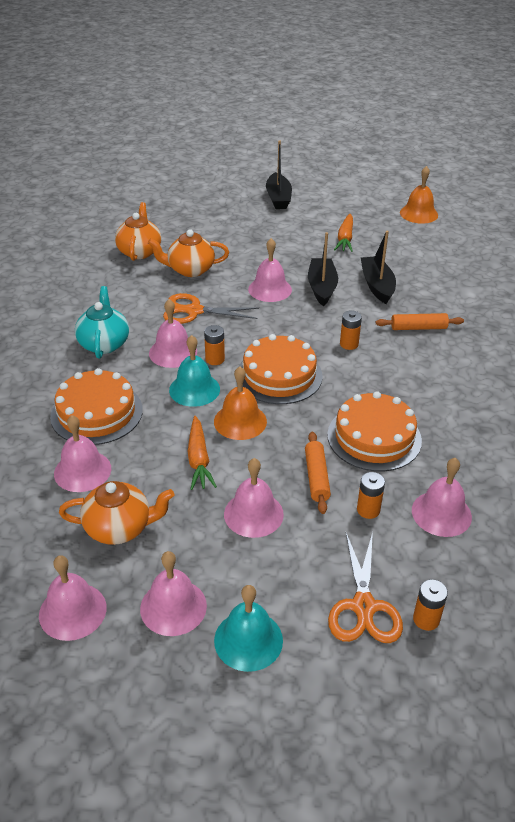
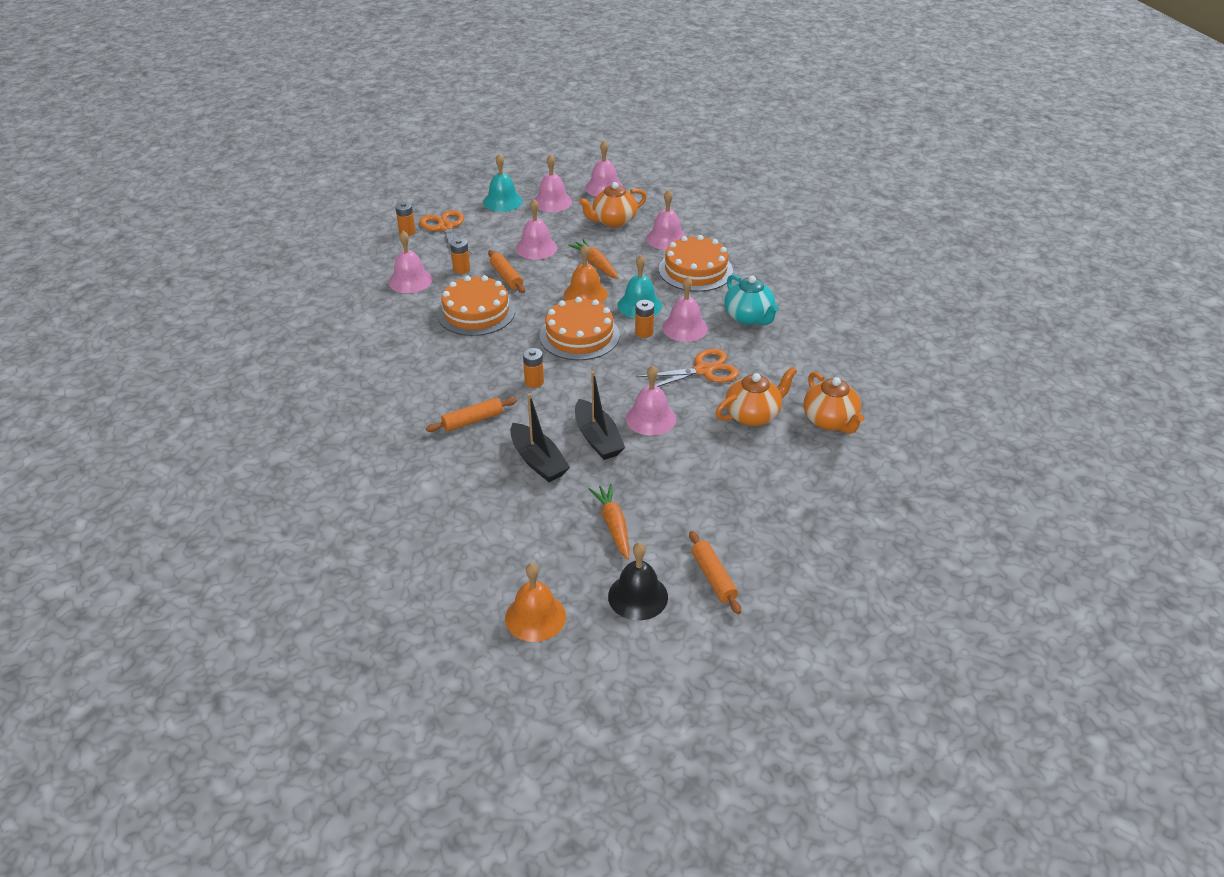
camera: 155 degrees right, 0 degrees up
black boat [266,141,292,209] -> none
none -> black bell [608,542,668,620]
none -> orange rolling pin [689,531,741,614]

